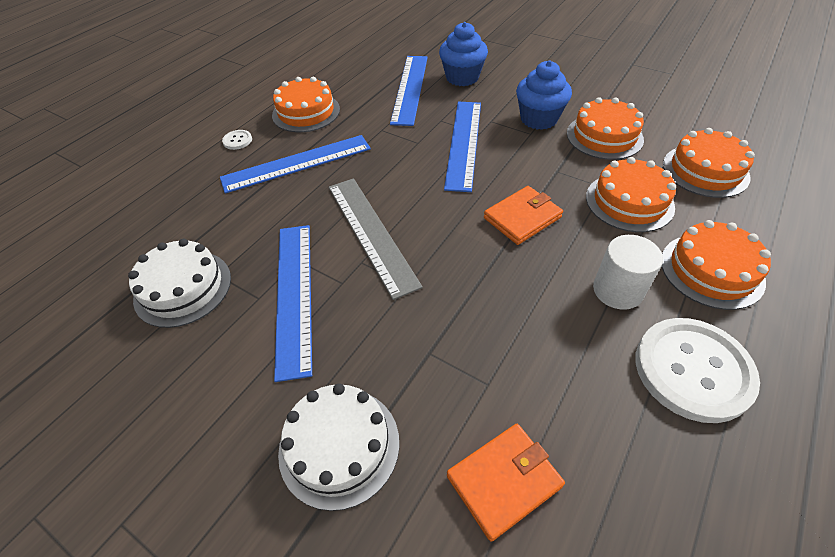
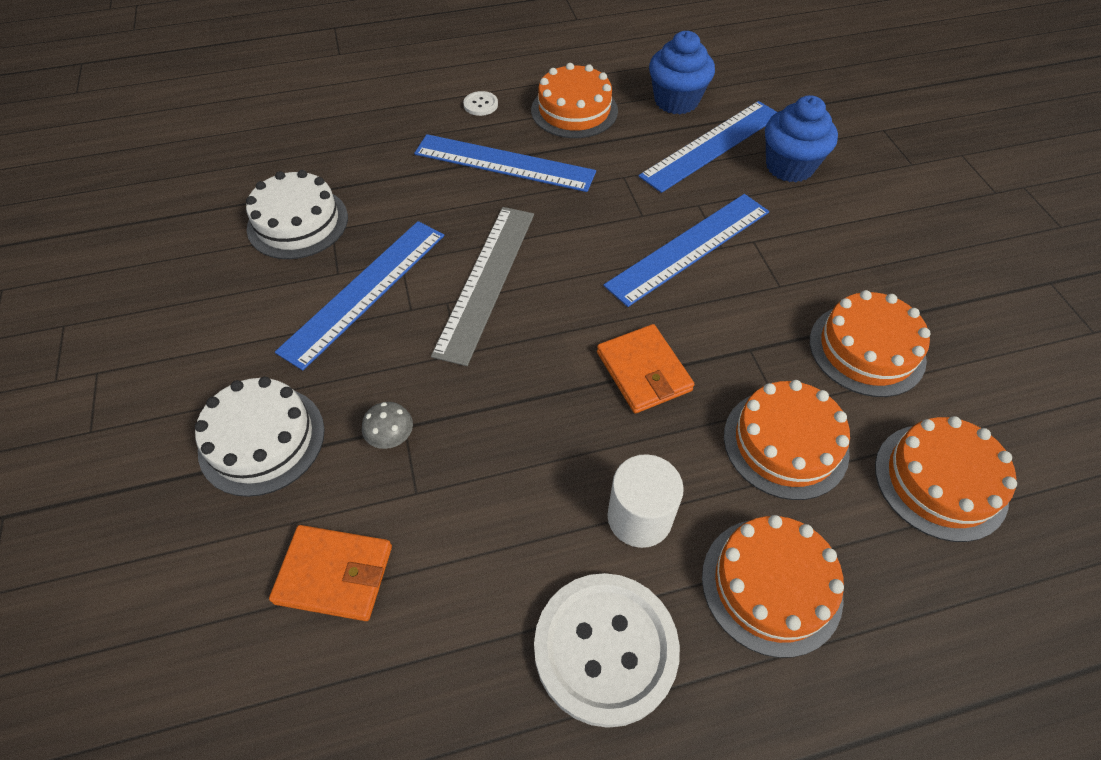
camera: 40 degrees right, 5 degrees up
orange wallet [484,186,563,245] -> orange wallet turned 60 degrees clockwise [597,324,695,413]
blue cupcake [516,60,572,130] -> blue cupcake moved to [649,31,715,114]
none -> grey mushroom [362,402,413,449]

